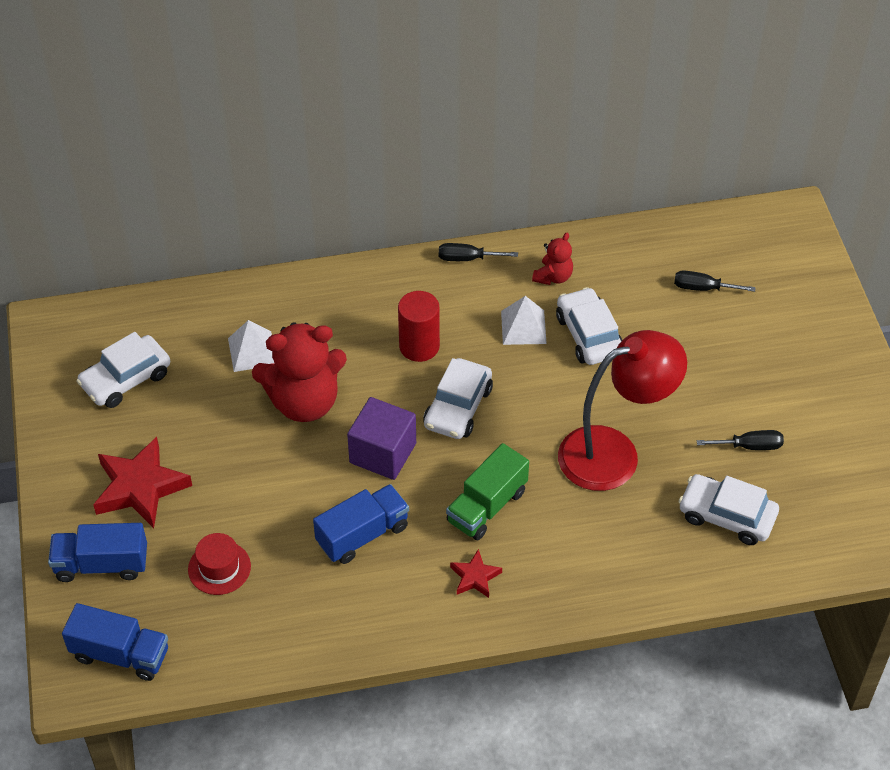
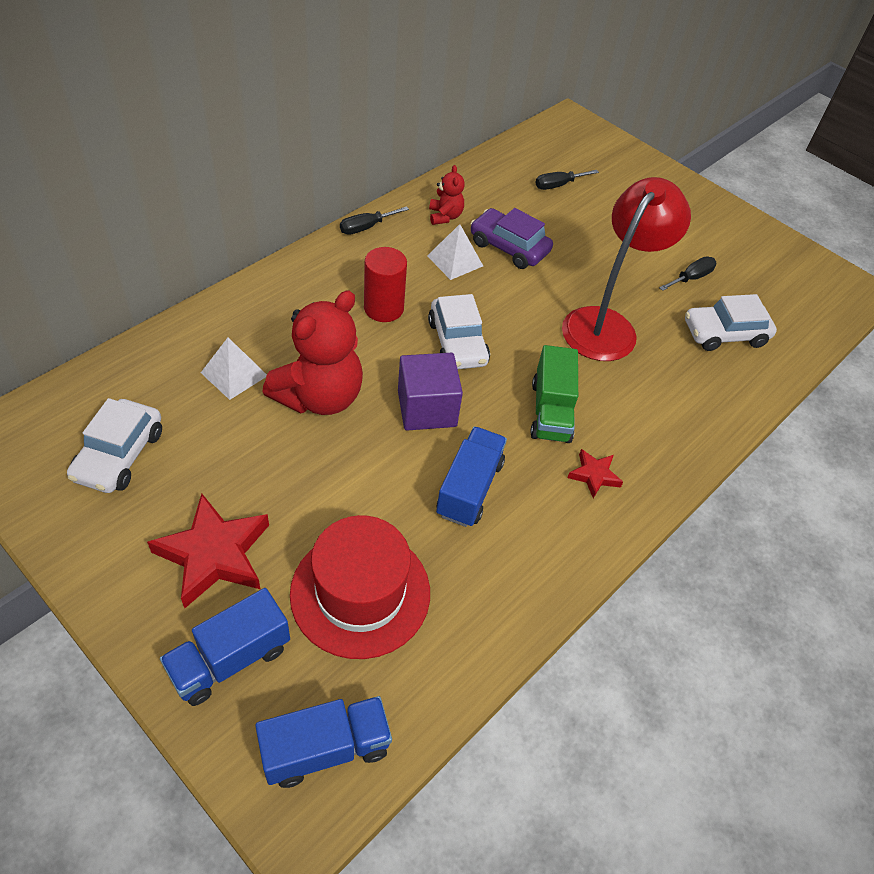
camera: 40 degrees left, 0 degrees up
red hat [188,533,251,595] -> red hat [290,515,430,659], size x1.90
white car [556,287,622,365] -> purple car [470,208,553,269]

